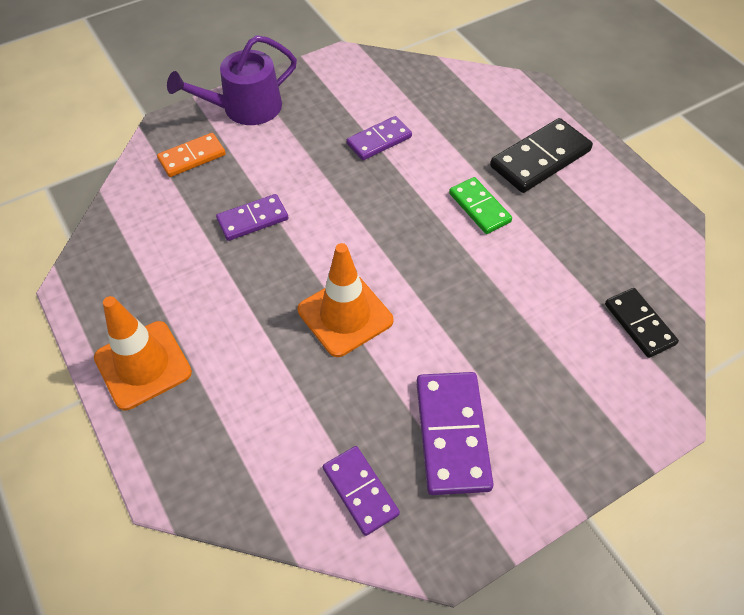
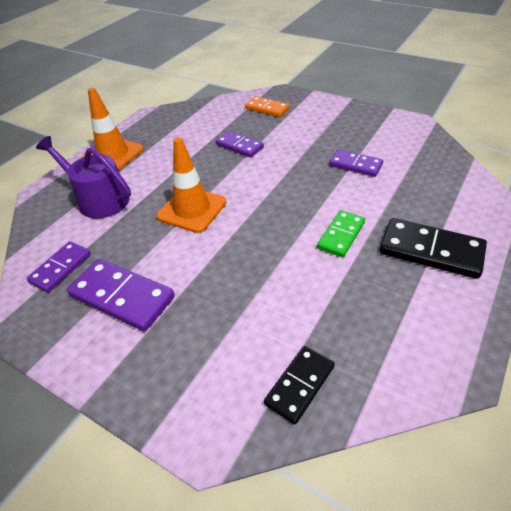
camera: 65 degrees right, 10 degrees down
purple watering can [167,35,297,125] -> purple watering can moved to [36,136,131,219]
purple domino [416,372,494,495] -> purple domino turned 60 degrees clockwise [67,258,175,332]

